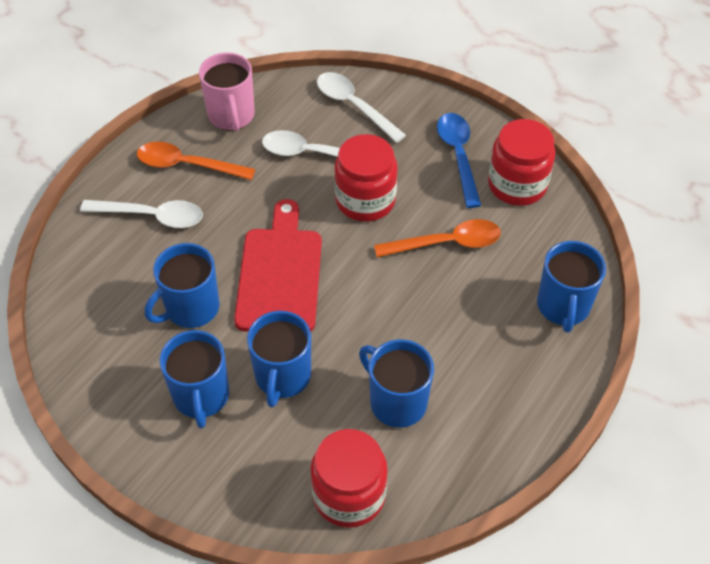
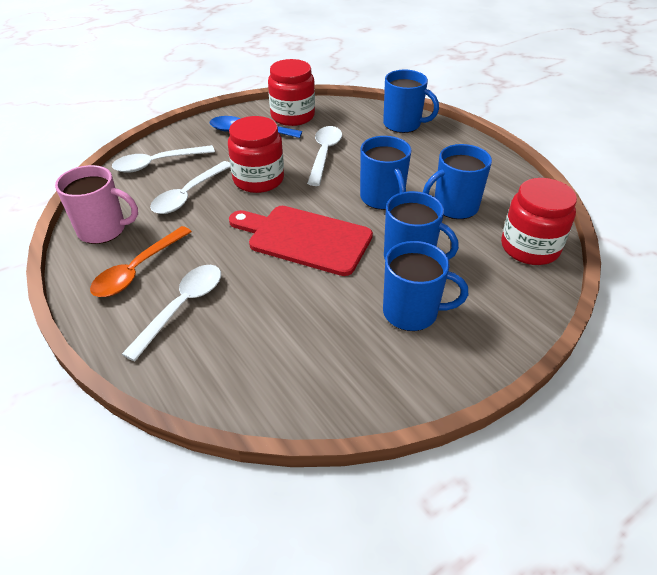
camera: 70 degrees left, 10 degrees down
blue mug [145,243,220,328] -> blue mug moved to [360,136,411,210]
orange spoon [374,219,501,257] -> white spoon [307,126,342,186]

